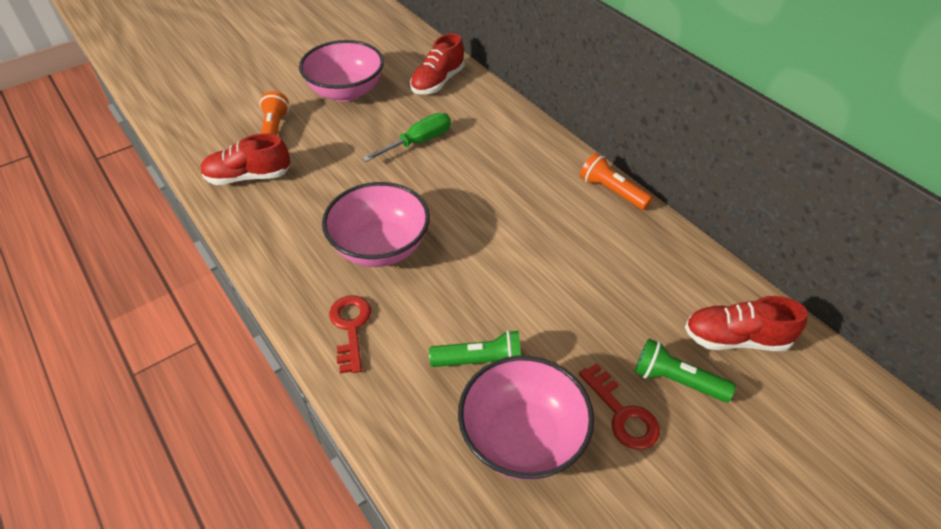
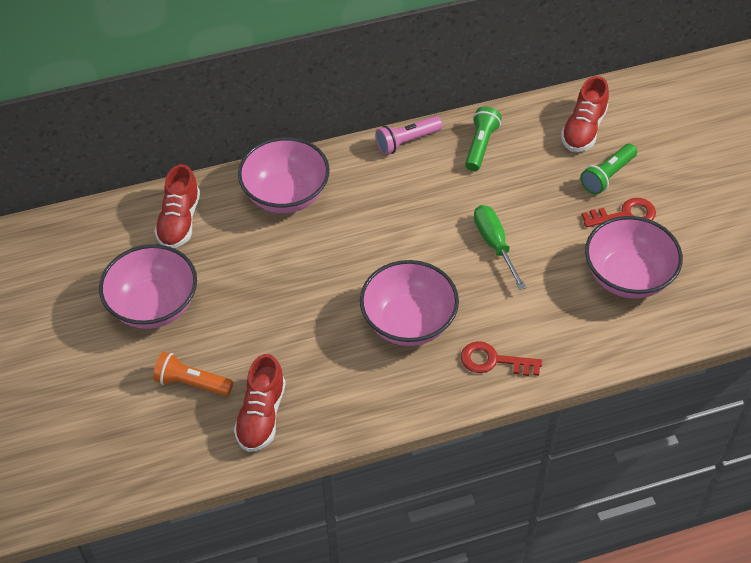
camera: 70 degrees left, 5 degrees up
green screwdriver [362,113,451,162] -> green screwdriver moved to [474,205,526,290]
red shoe [410,33,465,94] -> red shoe turned 45 degrees clockwise [154,164,200,248]
green flashlight [429,330,521,367] -> green flashlight moved to [465,107,502,171]
orange flashlight [580,153,653,210] -> pink flashlight [375,116,442,155]
none -> pink bowl [238,137,330,213]

